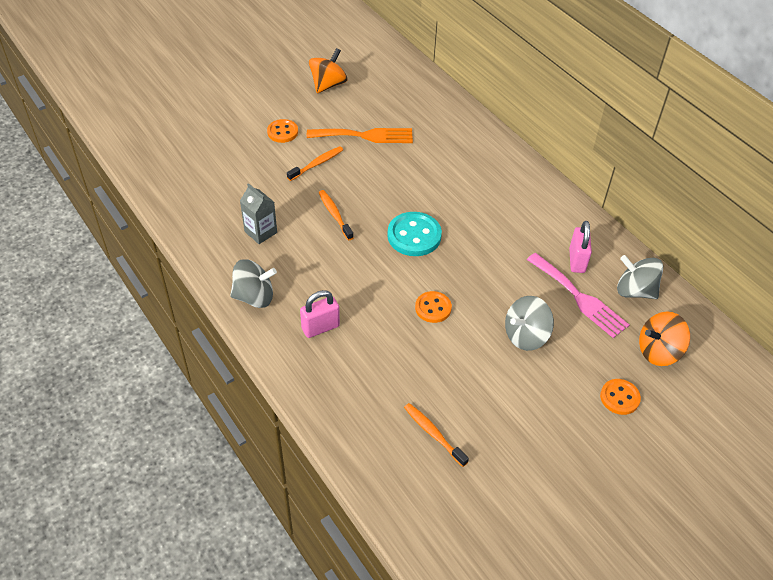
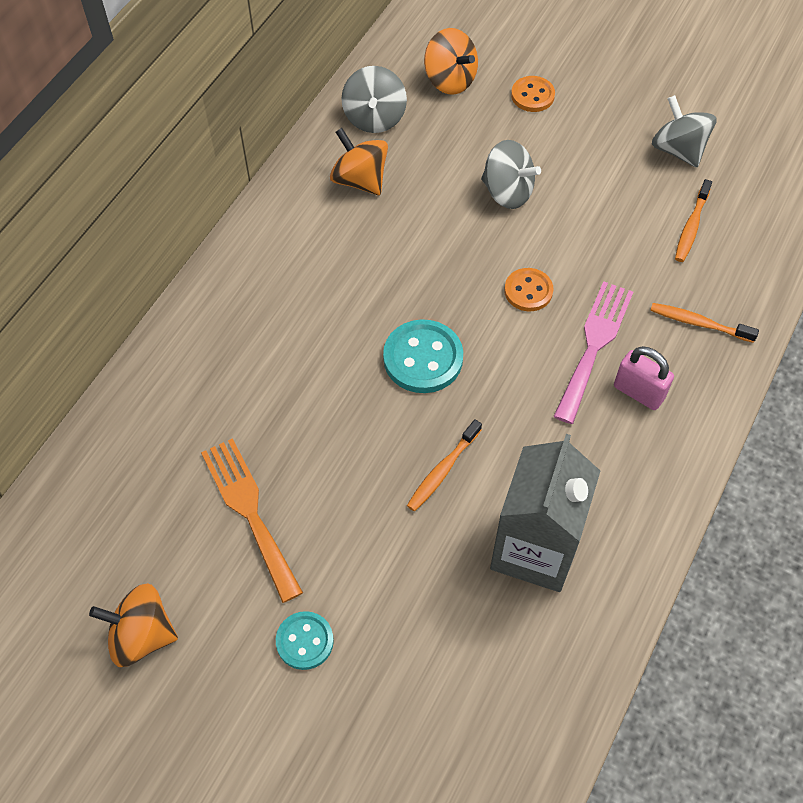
camera: 115 degrees left, 10 degrees up
grey spinning top [230,259,277,308] -> grey spinning top moved to [652,95,717,167]
grey carton [240,183,277,244] -> grey carton [490,434,600,592], size x1.91
orange button [267,119,298,143] -> turquoise button [276,611,334,670]
orange toothbrush [287,146,343,181] -> orange toothbrush moved to [650,303,759,343]
pink fork [527,253,629,338] -> pink fork moved to [553,281,633,424]
pink padlock [569,221,592,273] -> orange spinning top [330,128,388,195]

